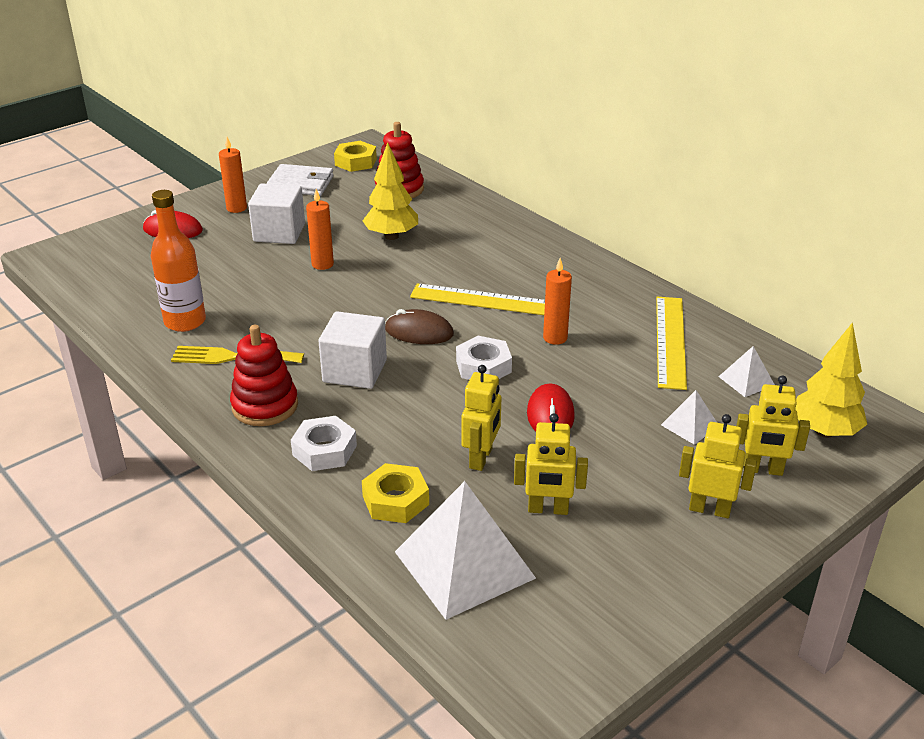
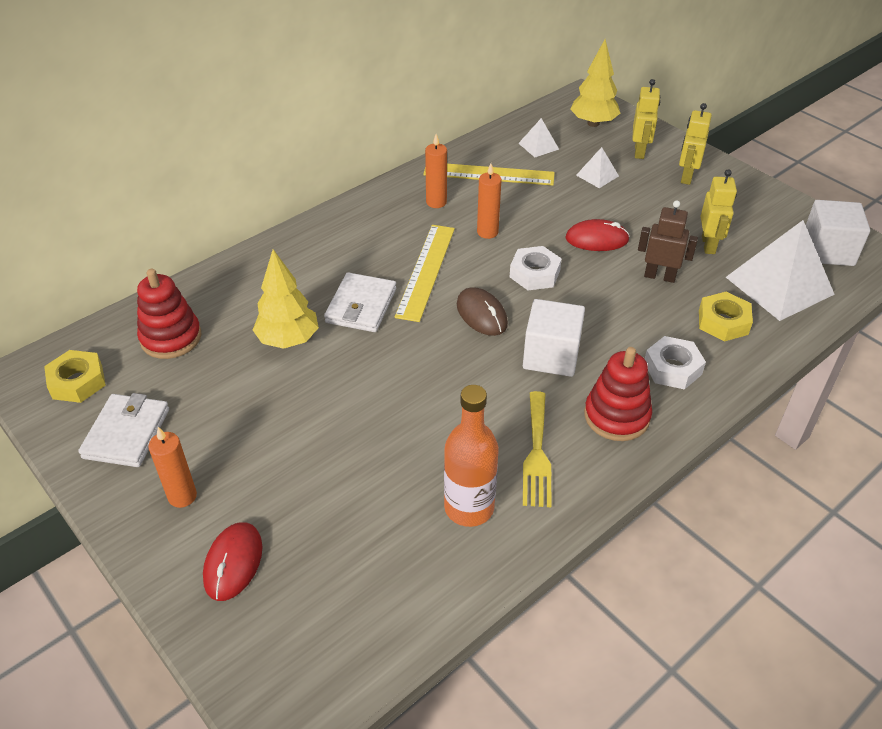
camera: 90 degrees left, 10 degrees up
white cube [248,183,305,244] -> white cube moved to [806,200,870,266]
orange candle [306,189,334,270] -> orange candle moved to [425,134,447,208]
brown mouse [385,309,454,344] -> brown mouse turned 45 degrees counterclockwise [457,287,508,336]
yellow robot [461,365,501,471] -> brown robot [638,200,698,283]
none -> white wallet [324,272,396,332]

